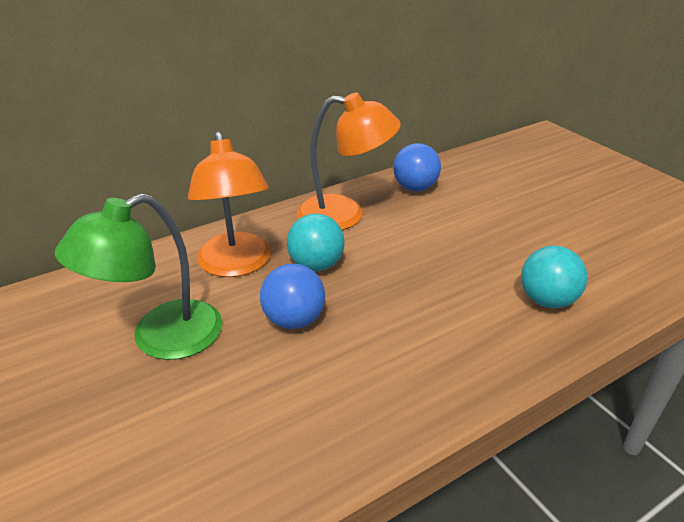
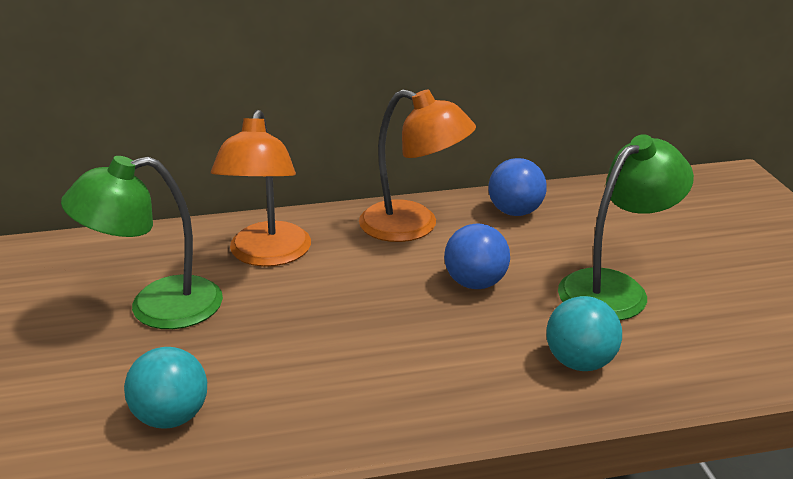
camera: 20 degrees right, 5 degrees down
blue ball [260,264,325,329] -> blue ball moved to [444,223,510,289]
turquoise ball [287,214,345,271] -> turquoise ball moved to [124,347,207,429]
none -> green lamp [558,134,694,320]

